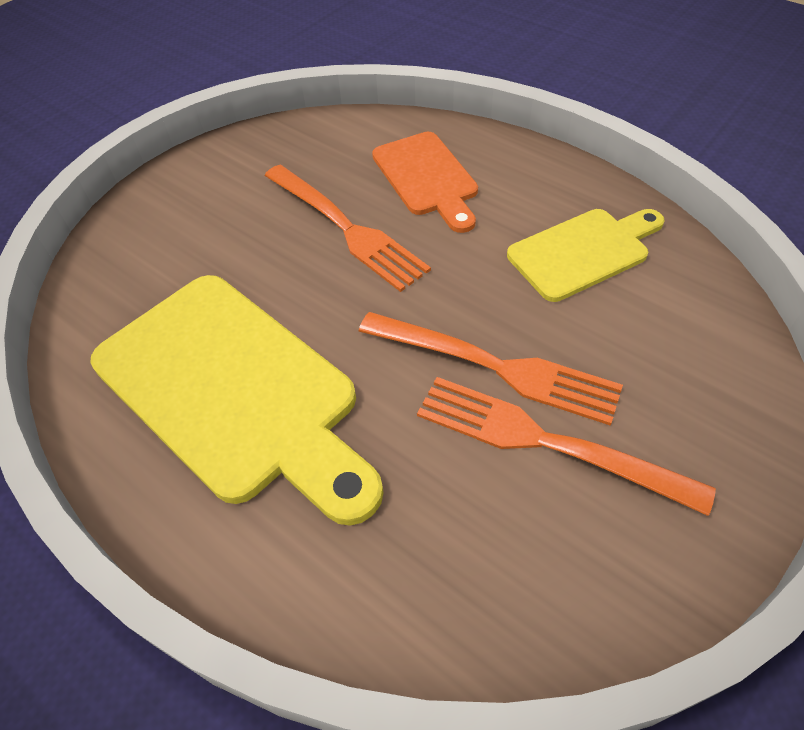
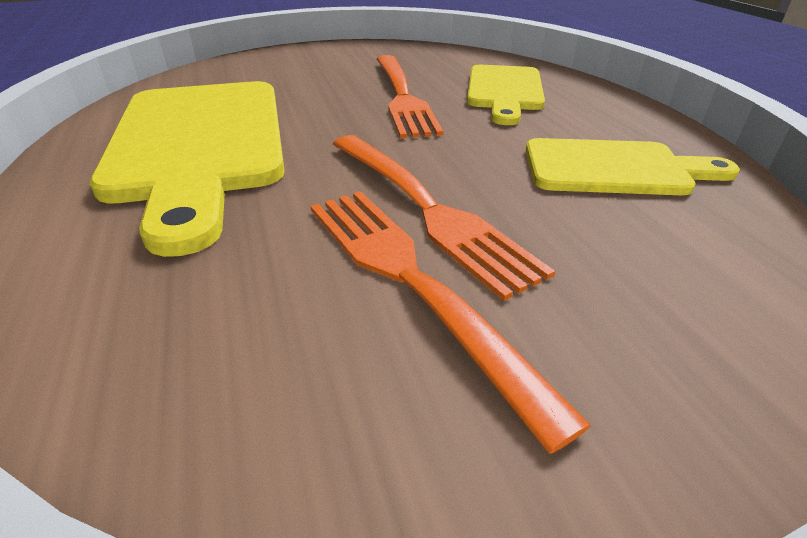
camera: 30 degrees right, 15 degrees down
orange cutting board [372,132,478,233] -> yellow cutting board [467,65,545,125]

